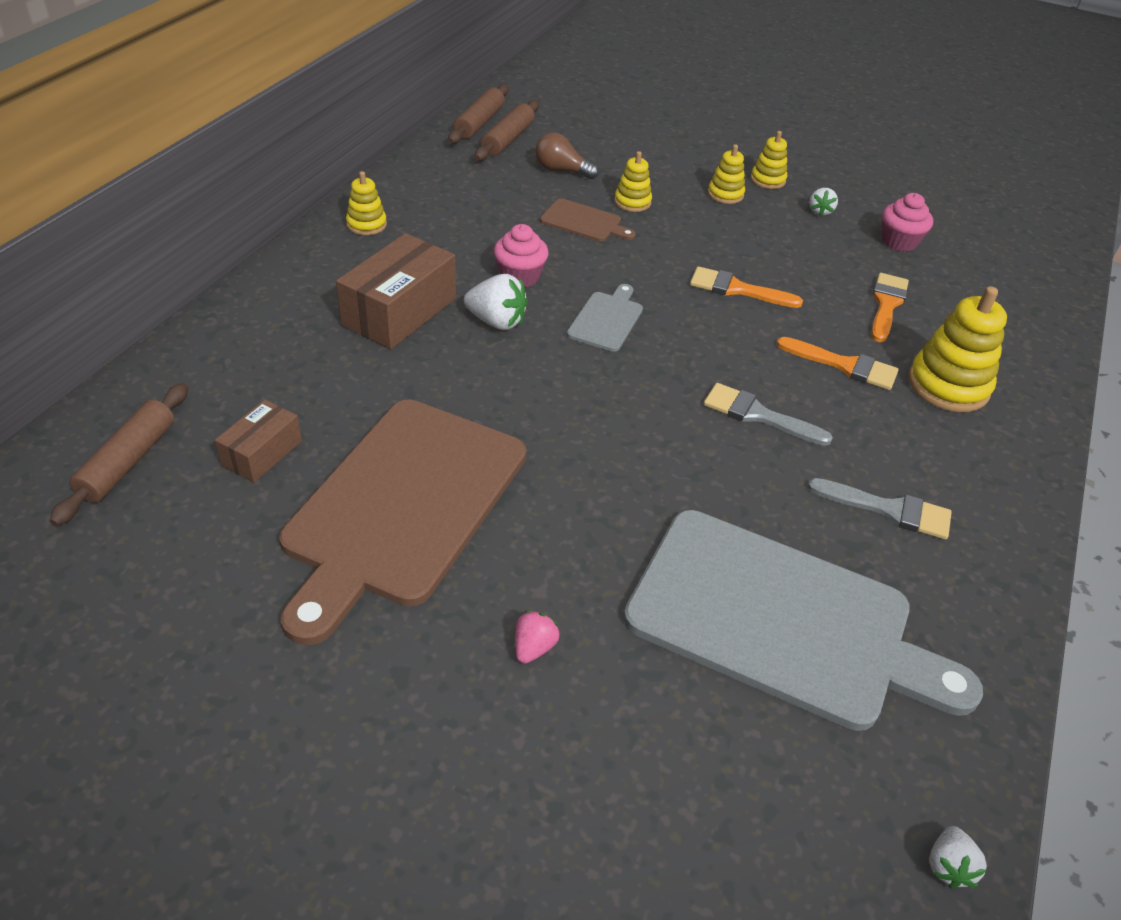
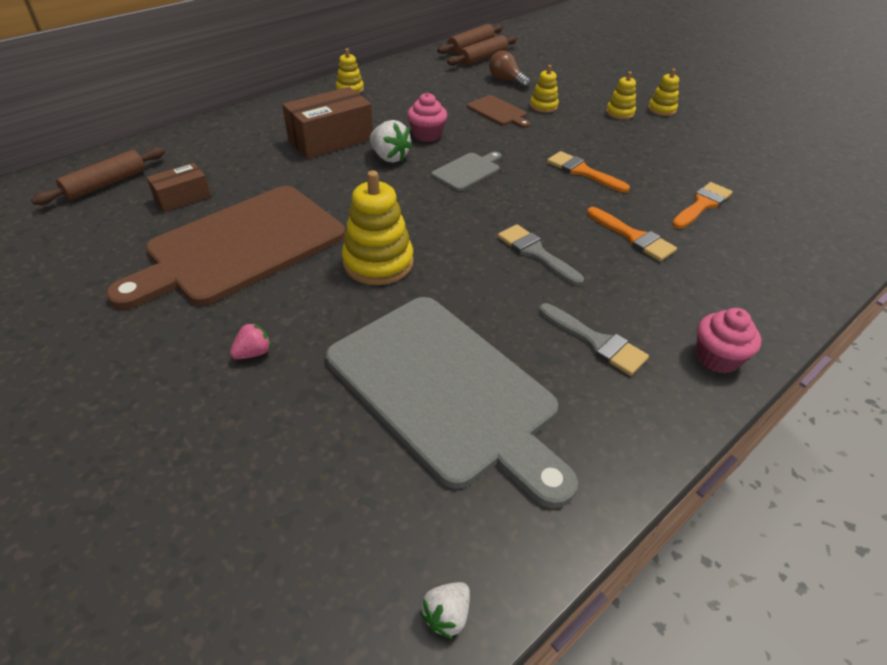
camera: 25 degrees right, 0 degrees up
white strawberry [809,188,838,216] -> none
pink cupcake [882,193,933,252] -> pink cupcake moved to [697,308,761,373]
yellow stacking toy [908,286,1007,412] -> yellow stacking toy moved to [342,170,414,285]

